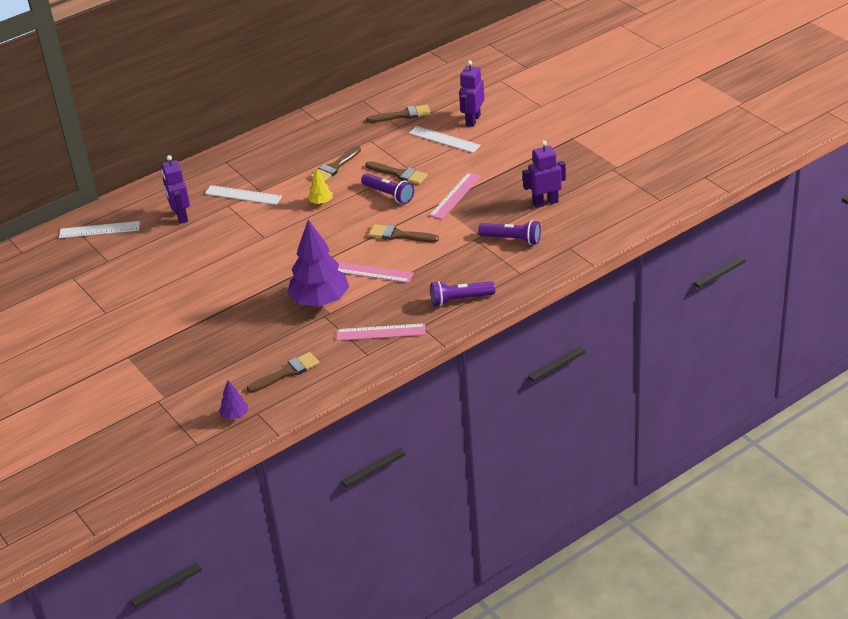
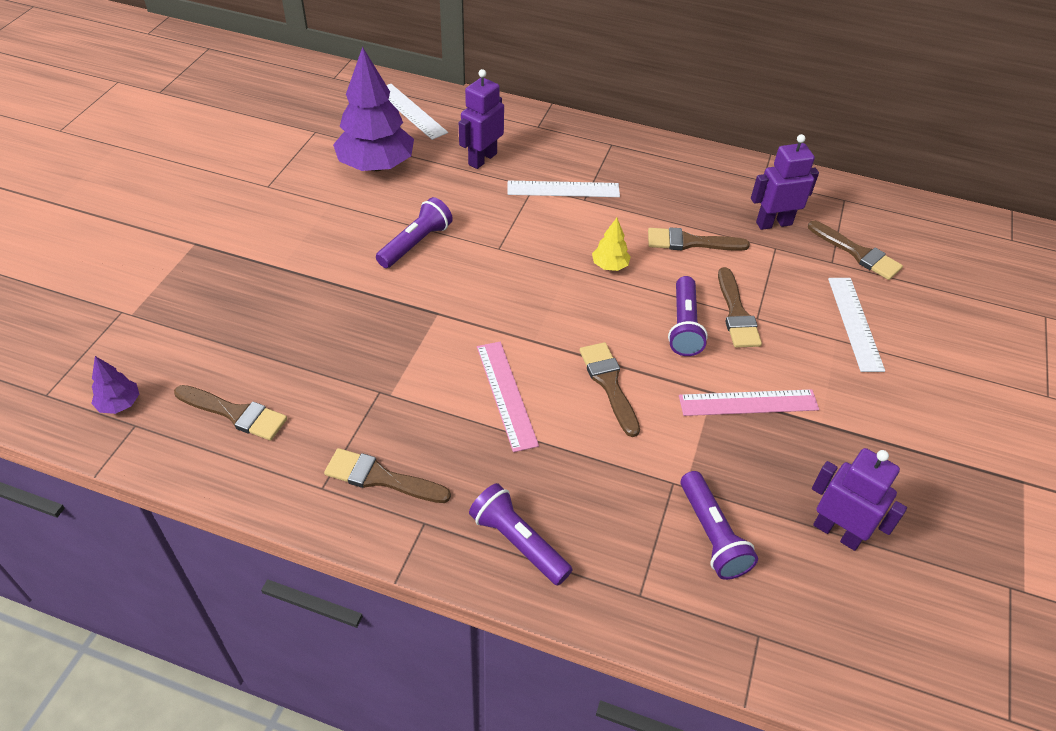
camera: 50 degrees right, 10 degrees up
white ruler [205,185,282,205] -> white ruler turned 75 degrees counterclockwise [507,181,620,197]
purple tree [287,220,349,307] -> purple tree moved to [333,47,414,171]
pink ruler [337,323,425,341] -> brown brush [324,448,451,503]
purple robot [459,60,484,127] -> purple robot moved to [751,134,819,230]
none -> purple flashlight [376,197,453,268]

